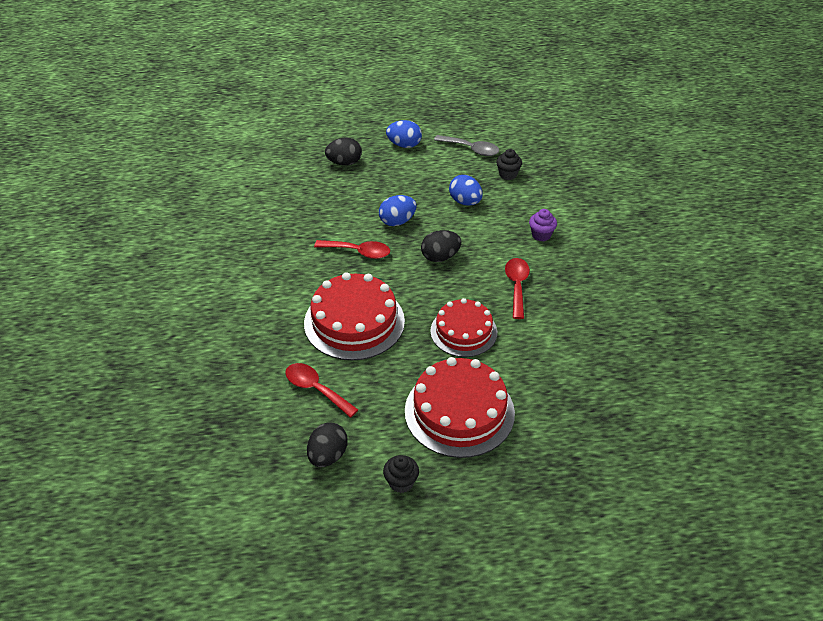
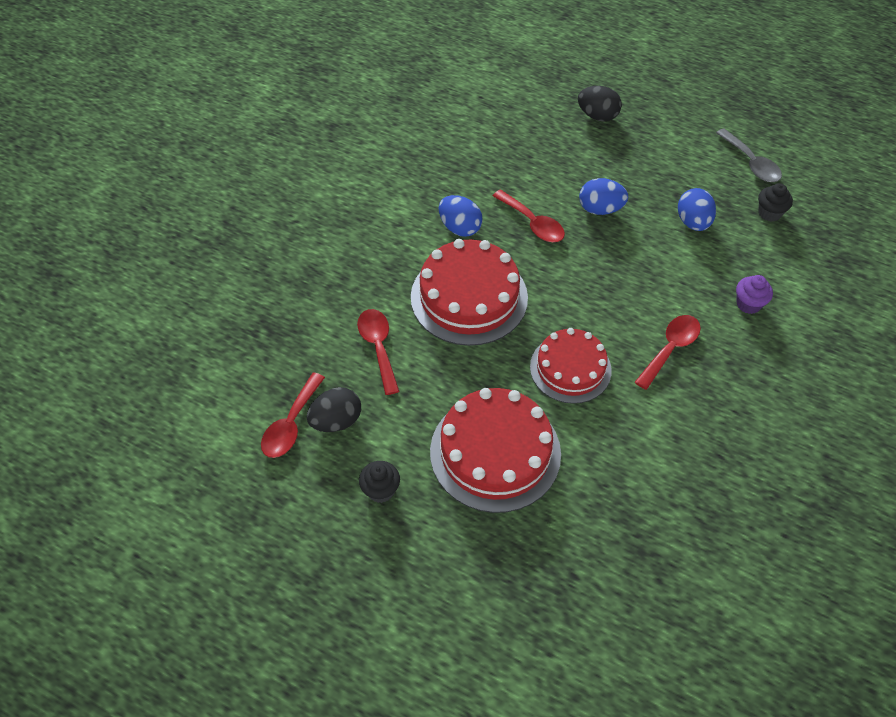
camera: 35 degrees right, 10 degrees up
blue egg [386,120,422,148] -> blue egg moved to [439,195,483,237]
black egg [421,230,461,262] -> none
none -> red spoon [261,372,325,458]

